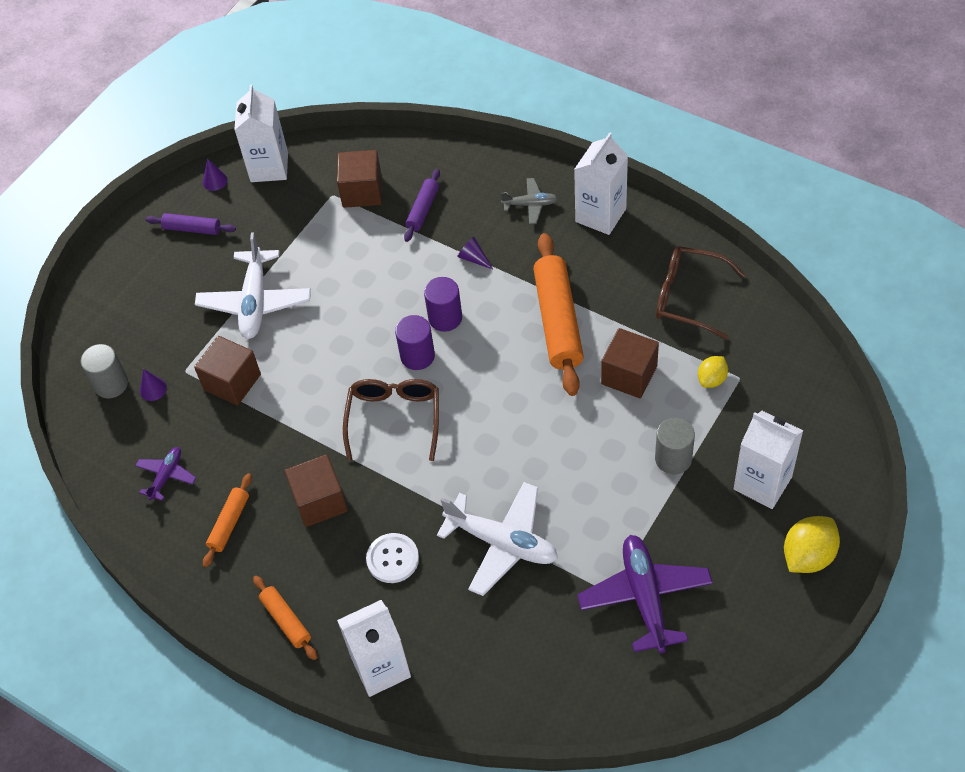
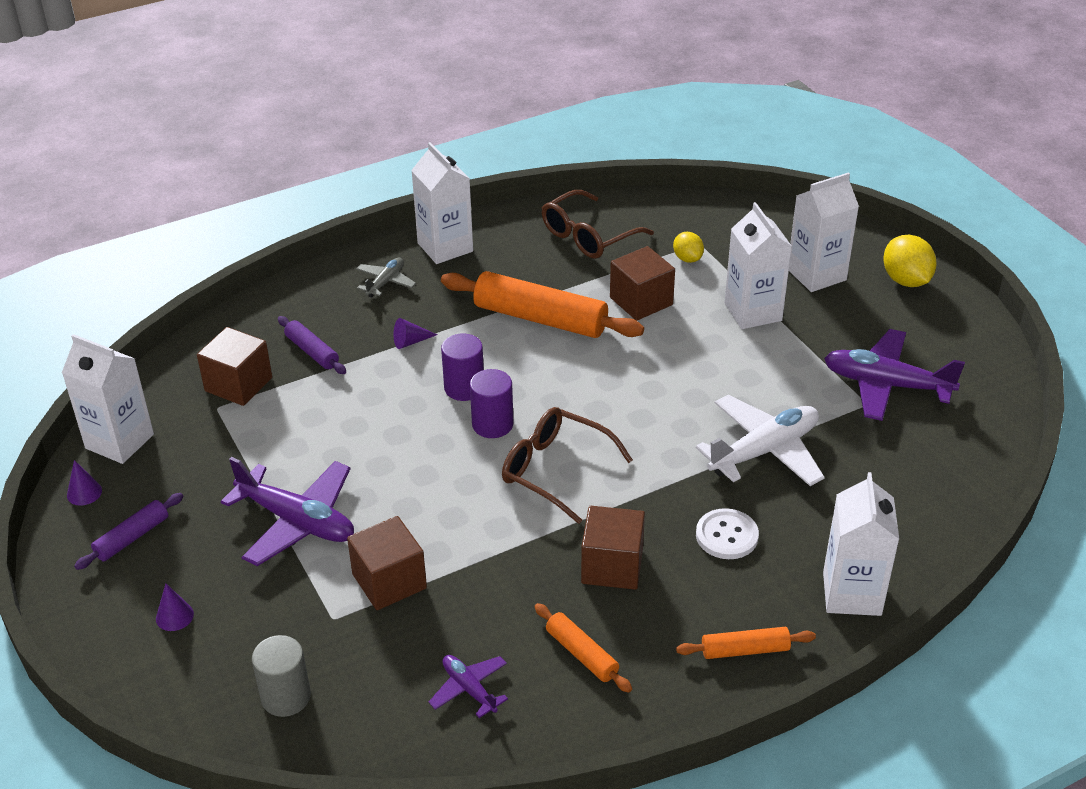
camera: 65 degrees left, 15 degrees down
purple cone [140,369,167,401] -> purple cone moved to [156,583,194,631]
white plane [195,232,311,339] -> purple plane [221,457,354,566]
grey cylinder [655,418,695,474] -> white carton [724,202,792,329]

